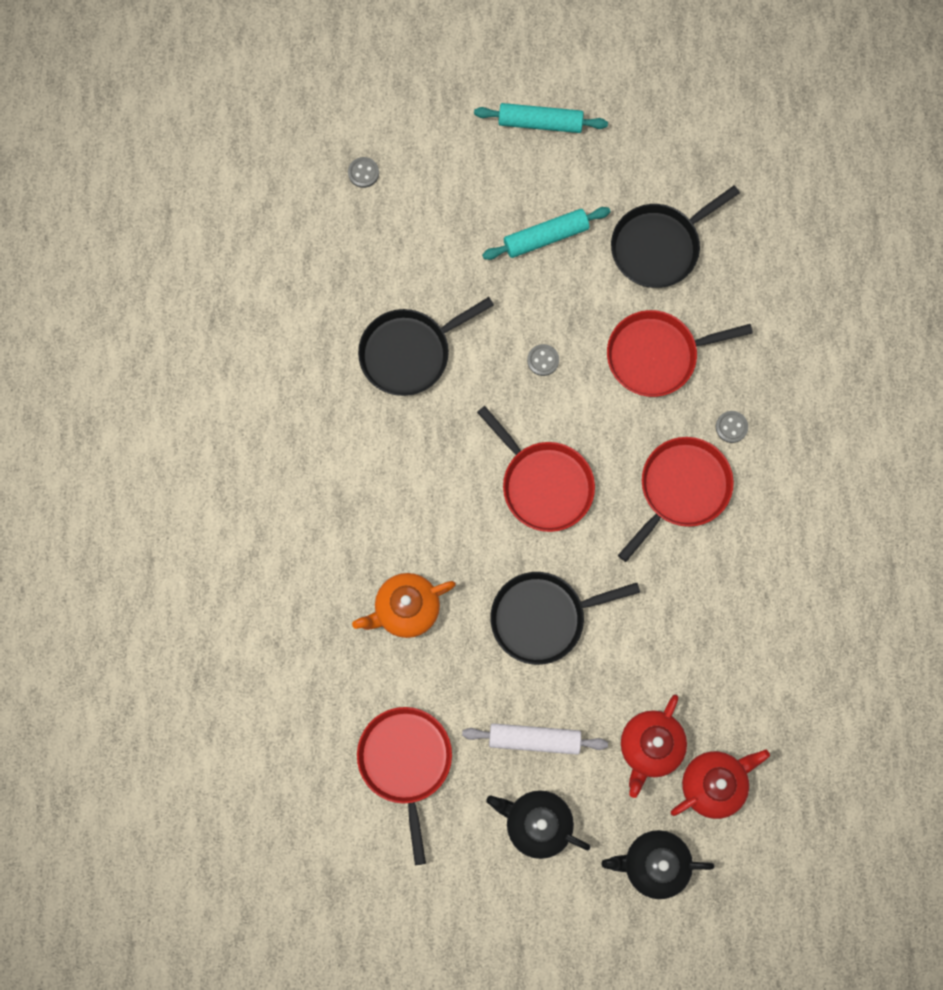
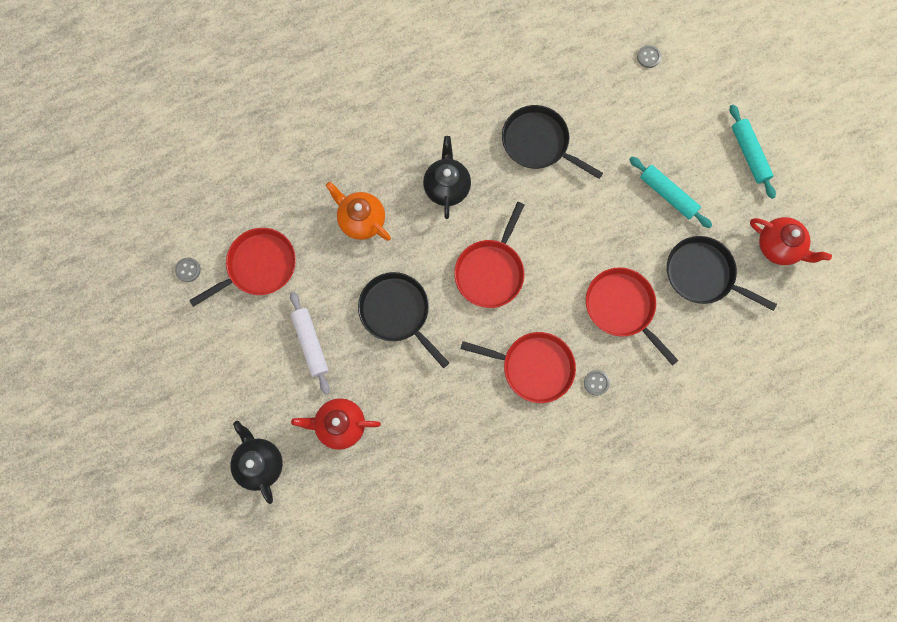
camera: 65 degrees right, 0 degrees up
black teapot [486,790,591,859] -> black teapot moved to [423,136,471,219]
grey button [527,344,559,376] -> grey button moved to [175,257,201,282]
red teapot [671,750,770,819] -> red teapot moved to [750,217,832,265]

